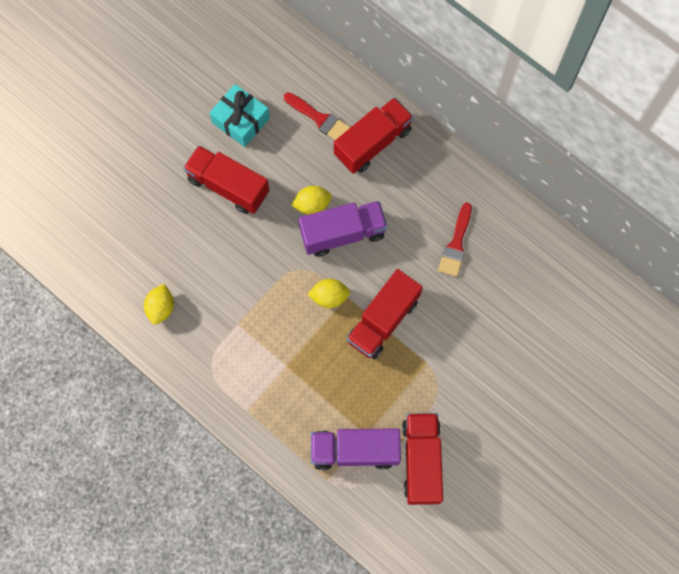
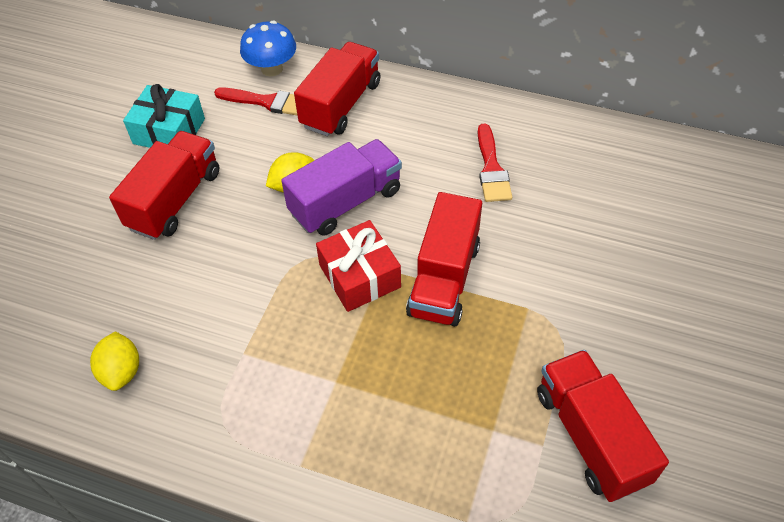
camera: 20 degrees left, 20 degrees down
red truck [183,145,269,214] -> red truck turned 105 degrees clockwise [109,131,219,240]
yellow lemon [308,279,350,308] -> red gift [316,220,401,312]
purple truck [311,428,401,470] -> none
none -> blue mushroom [240,21,296,76]

